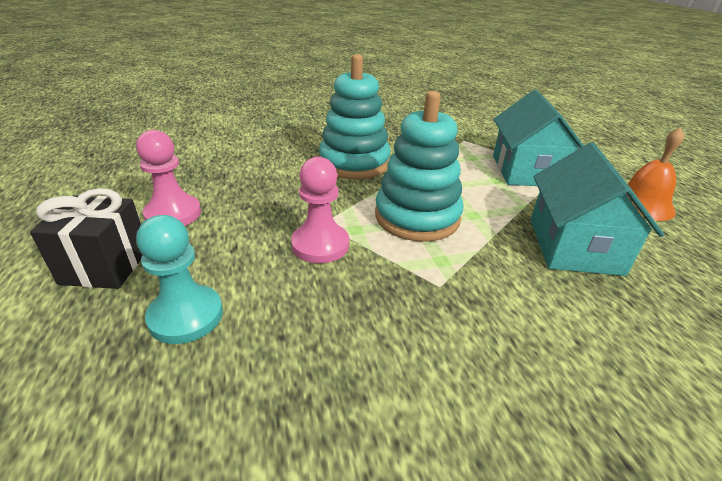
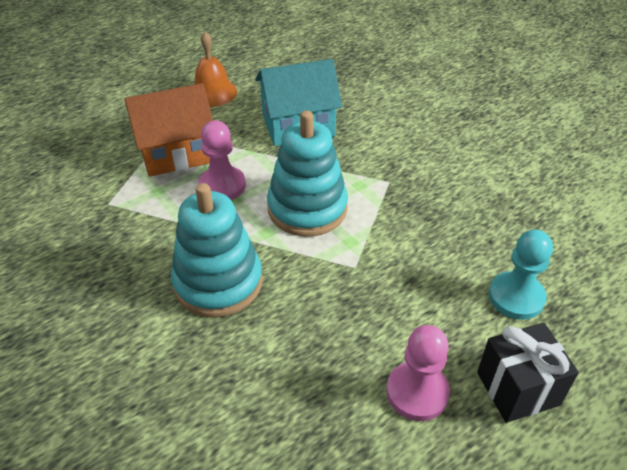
camera: 110 degrees left, 10 degrees up
pink pawn [291,157,349,263] -> pink pawn moved to [198,120,246,200]
turquoise house [493,90,584,186] -> orange house [125,83,213,177]

